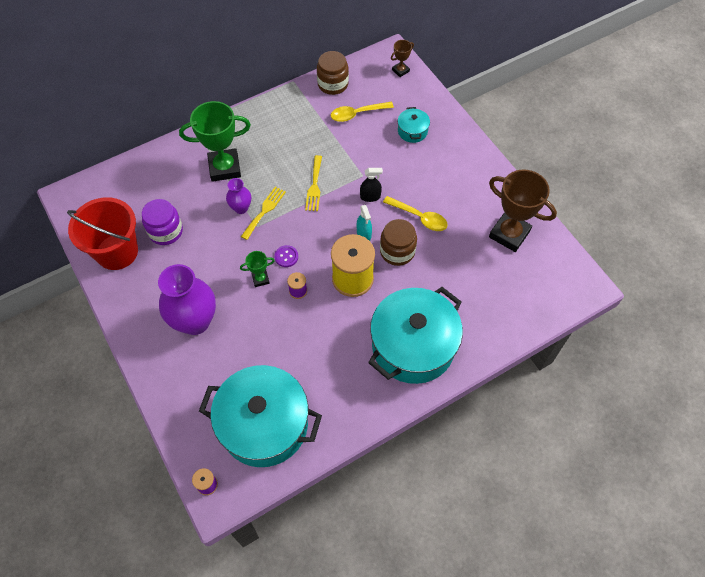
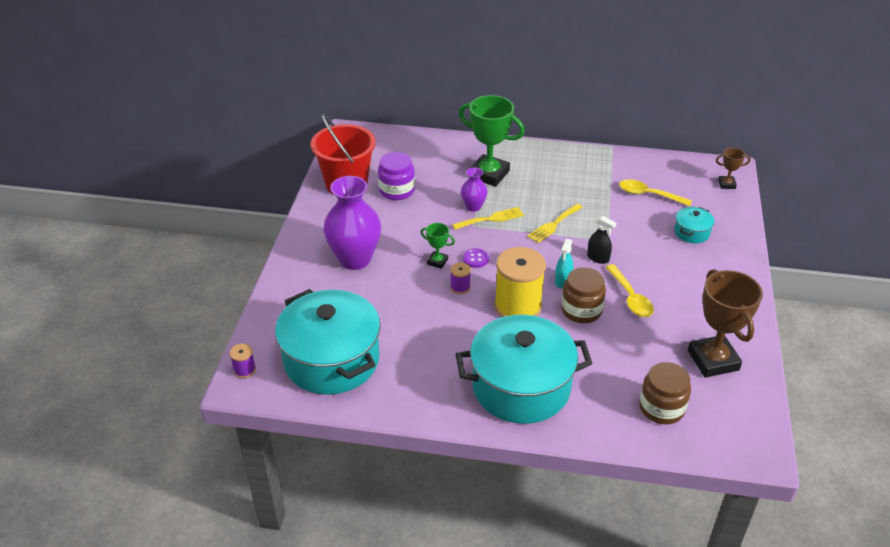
camera: 40 degrees right, 20 degrees down
brown jar [317,51,349,95] -> brown jar moved to [639,362,691,424]

